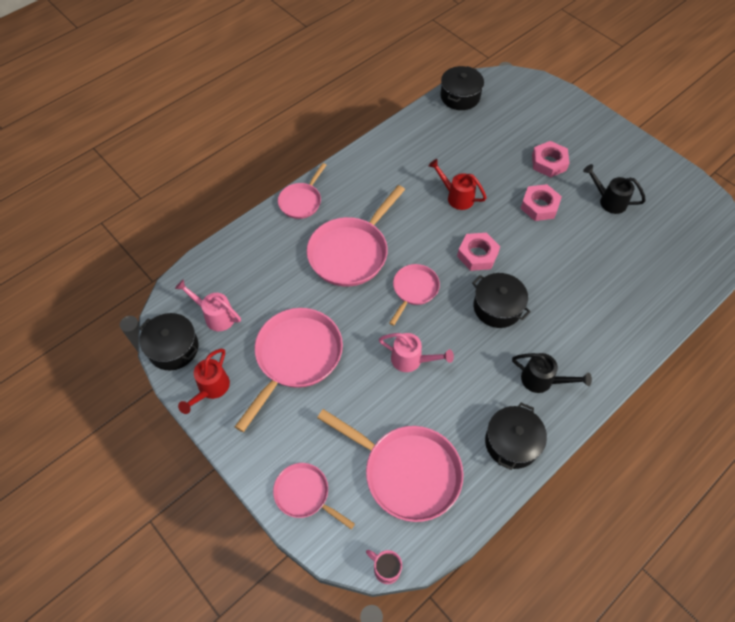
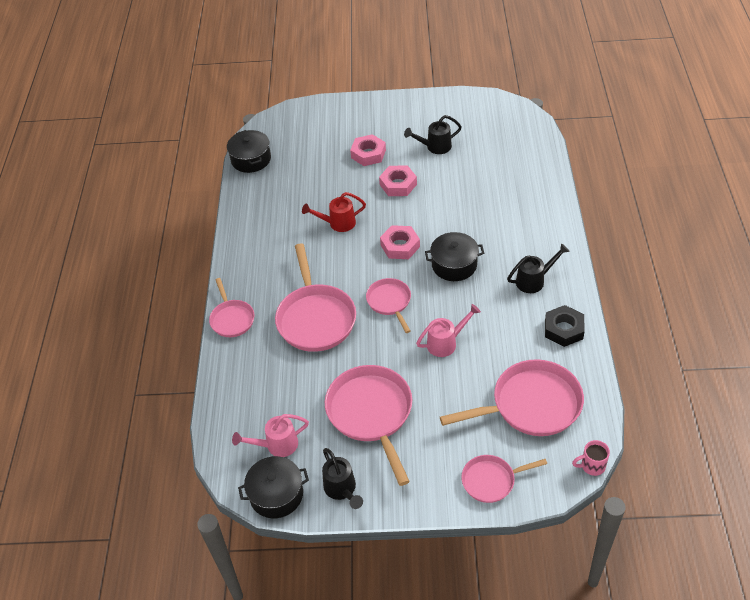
camera: 45 degrees left, 10 degrees down
red watering can [178,349,230,414] -> black watering can [322,448,363,509]
black pot [485,403,547,470] -> black nut [545,305,585,347]

